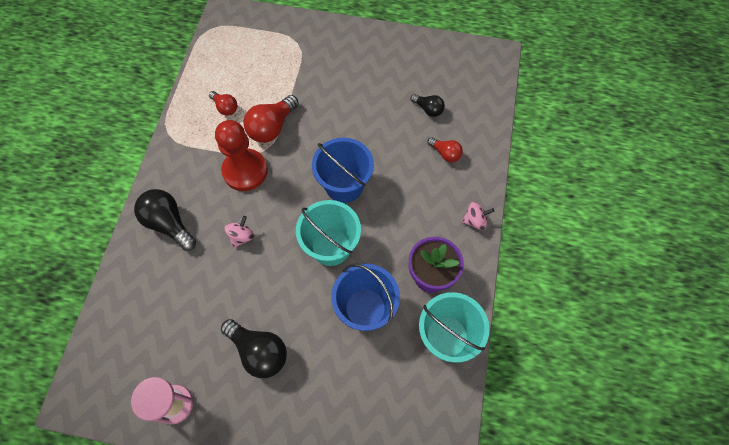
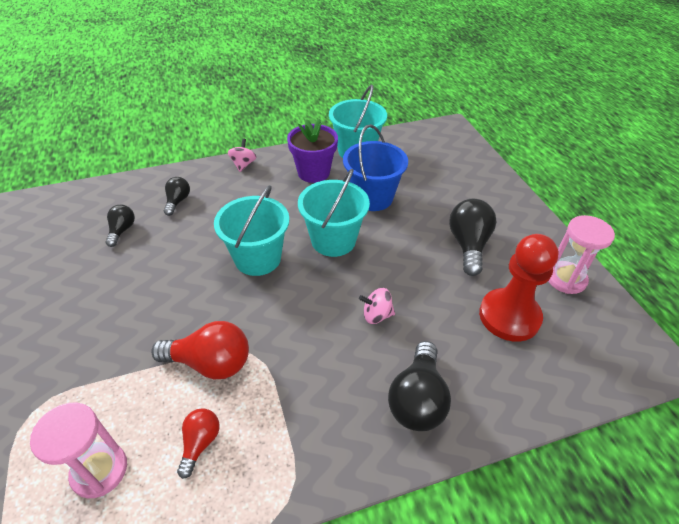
camera: 120 degrees left, 20 degrees down
red pawn [215,120,268,191] -> red pawn moved to [479,234,559,342]
blue bucket [312,138,374,203] -> turquoise bucket [214,185,289,276]
red light bulb [427,137,463,162] -> black light bulb [164,177,190,216]
pink spinning top [462,202,494,230] -> pink spinning top turned 45 degrees clockwise [228,138,256,172]
none -> pink hourglass [30,402,127,498]

